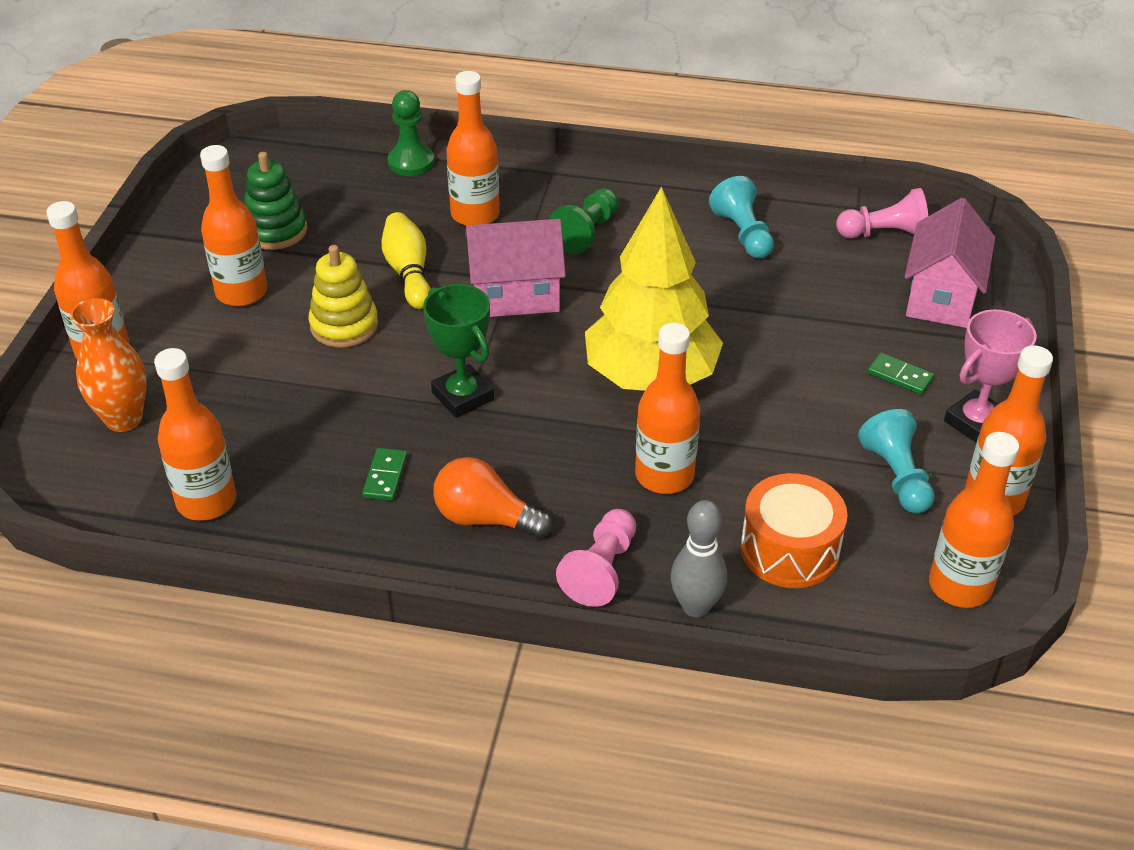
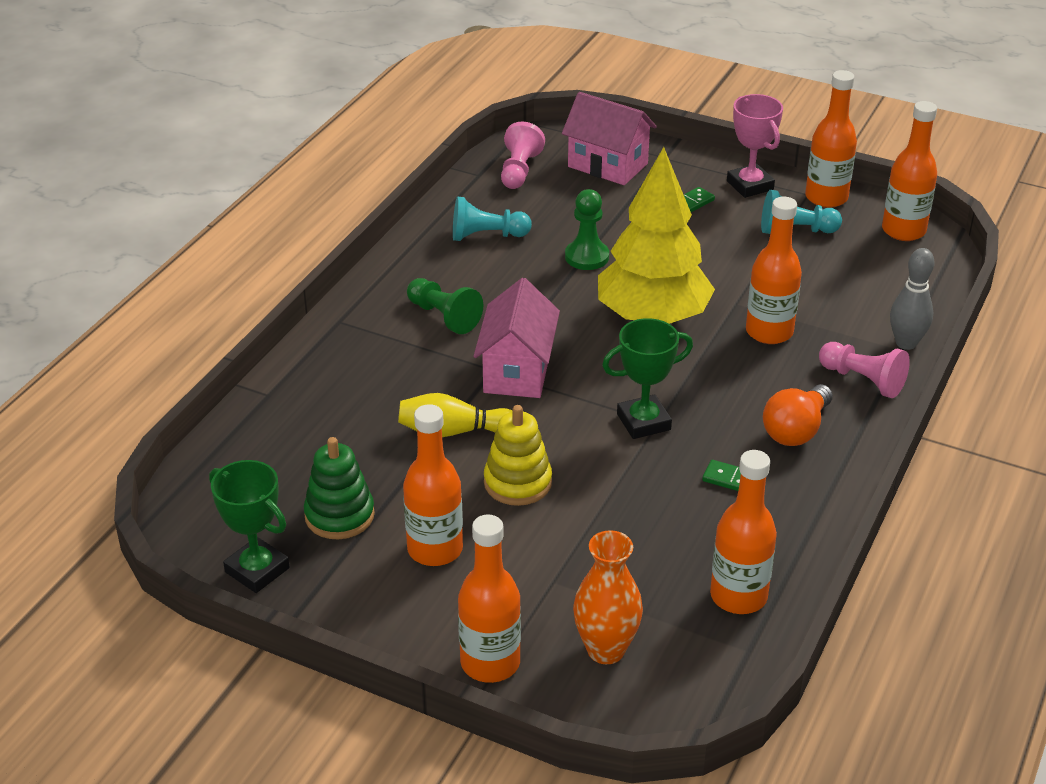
camera: 75 degrees left, 5 degrees down
green pawn [388,90,434,176] -> green pawn moved to [565,189,609,270]
orange bottle [446,71,500,226] -> none
orange drum [741,473,848,588] -> none
none -> green trophy [209,460,290,593]

